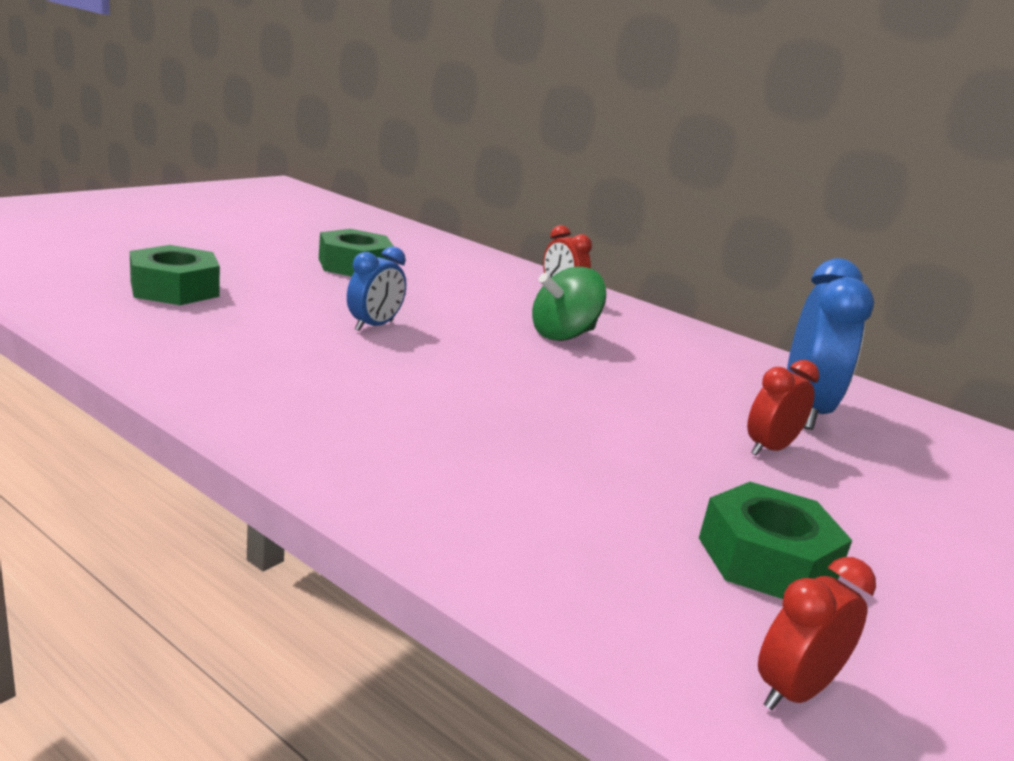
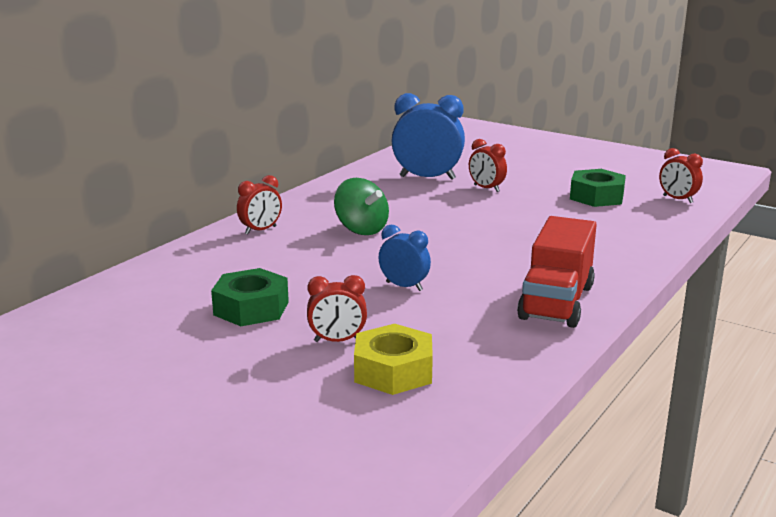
camera: 90 degrees left, 0 degrees up
green nut [130,245,220,305] -> yellow nut [354,324,433,395]
none -> red clock [307,275,367,342]
none -> red truck [517,216,597,328]

